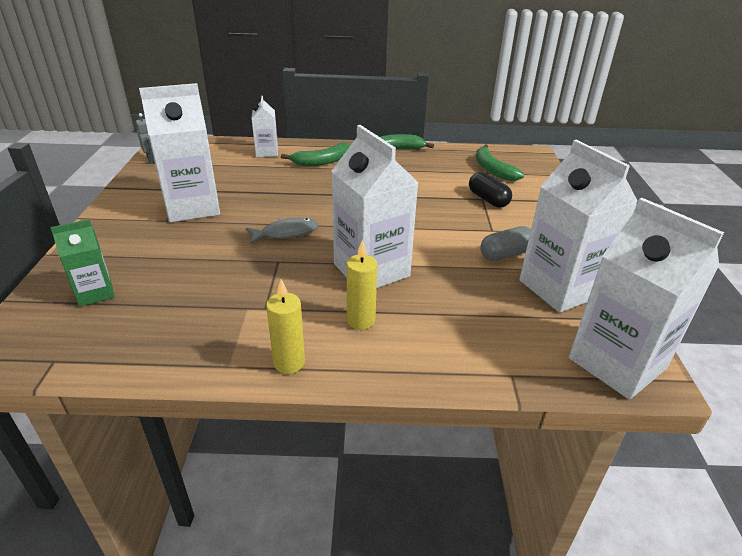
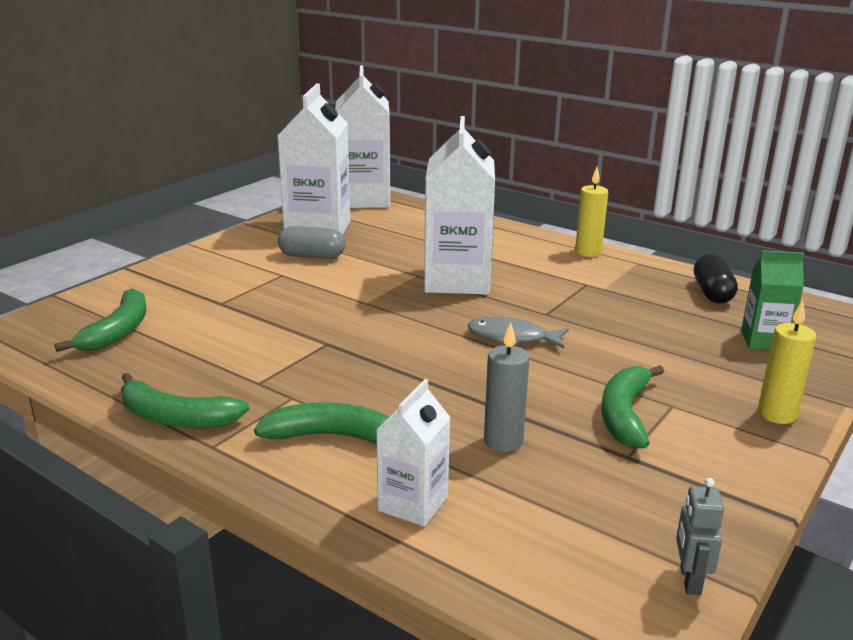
camera: 145 degrees left, 10 degrees down
white carton [139,83,220,222] -> green banana [602,365,664,449]
yellow candle [347,240,377,330] -> yellow candle moved to [758,300,816,424]
black capsule [469,172,512,208] -> black capsule moved to [694,254,738,303]
none -> grey candle [484,322,530,452]

